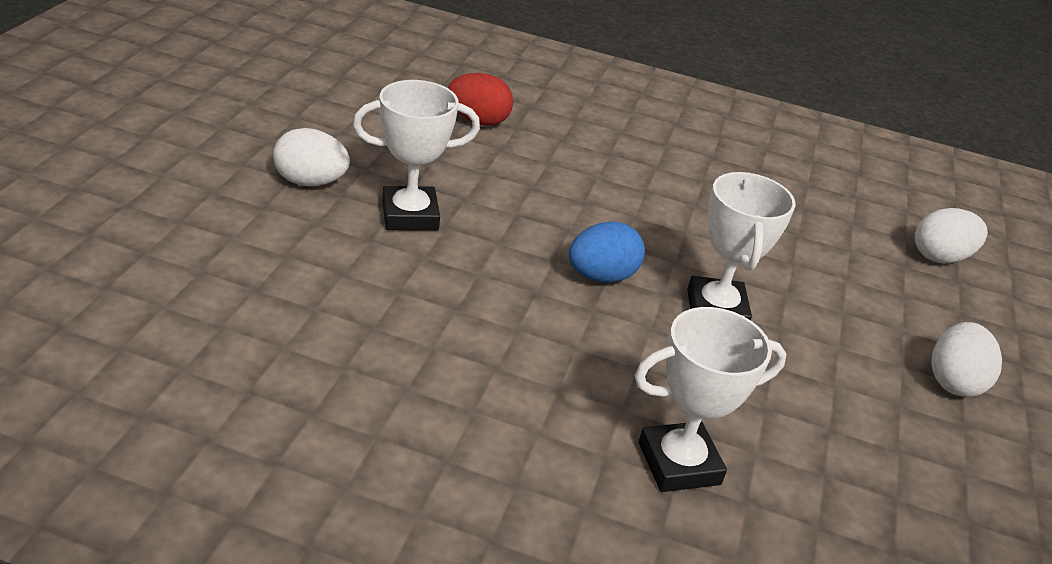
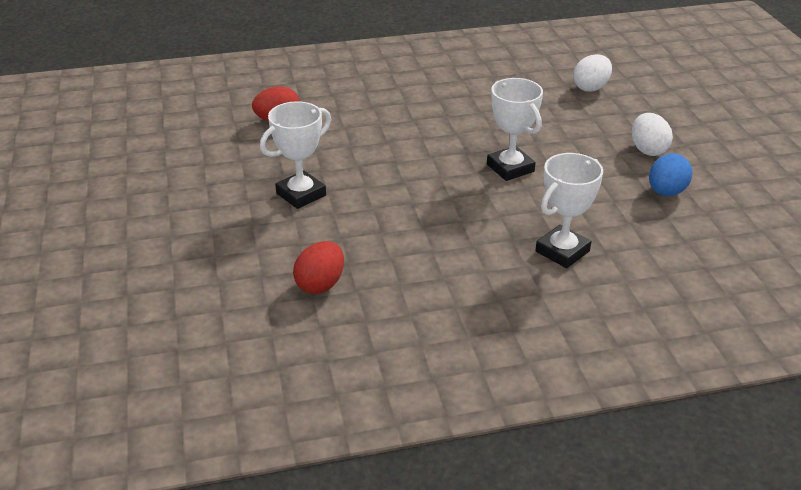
camera: 25 degrees left, 0 degrees up
white egg [273,128,350,186] -> none
blue egg [569,221,645,283] -> blue egg moved to [649,153,693,196]
none -> red egg [293,241,344,294]

